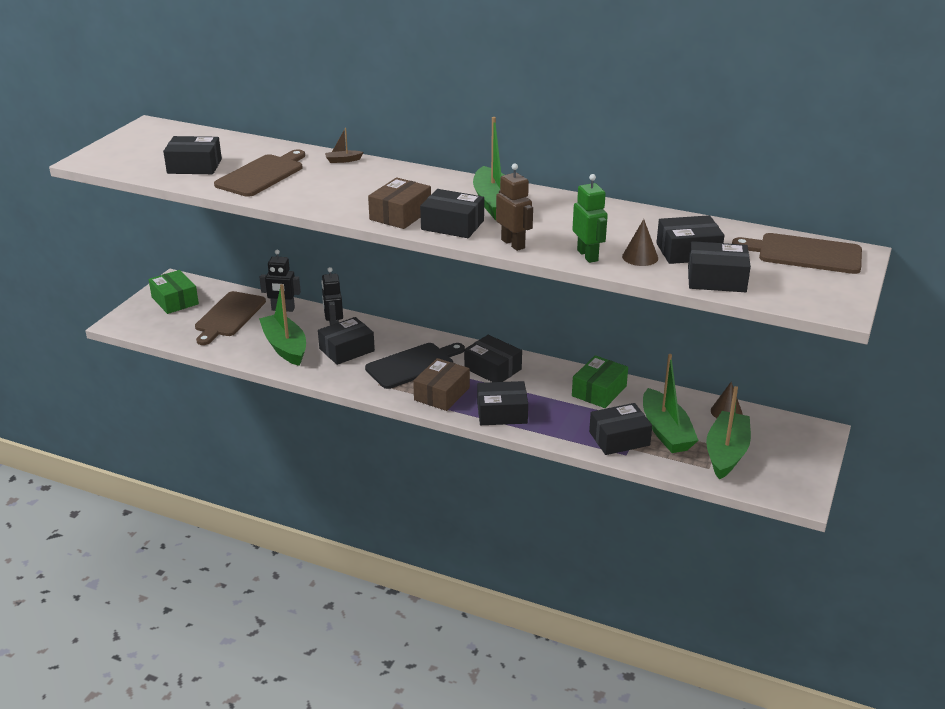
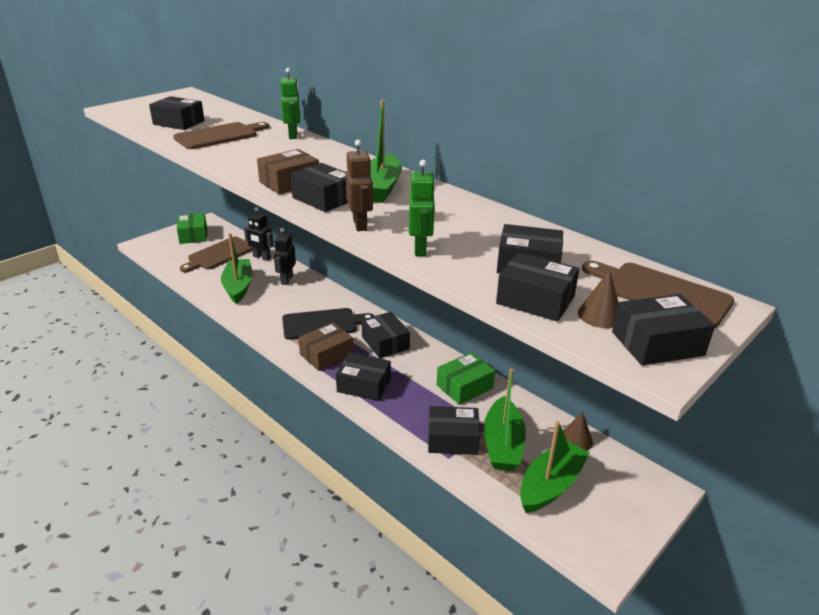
camera: 20 degrees right, 0 degrees up
black box [318,317,375,365] -> black box moved to [612,294,715,366]
brown boat [325,128,363,163] -> green robot [281,68,300,139]
brown cone [622,219,658,266] -> brown cone moved to [578,270,619,328]

